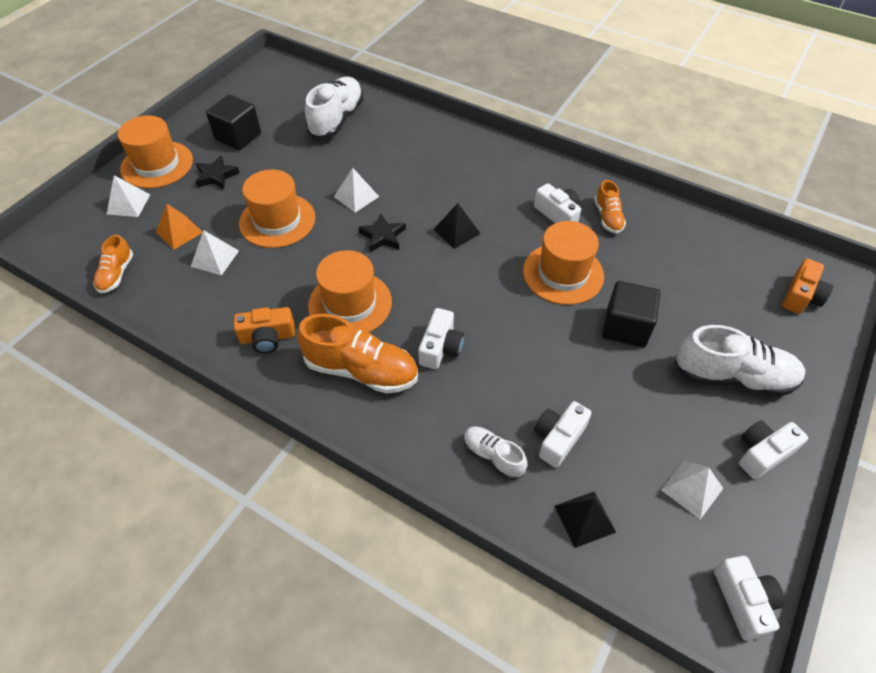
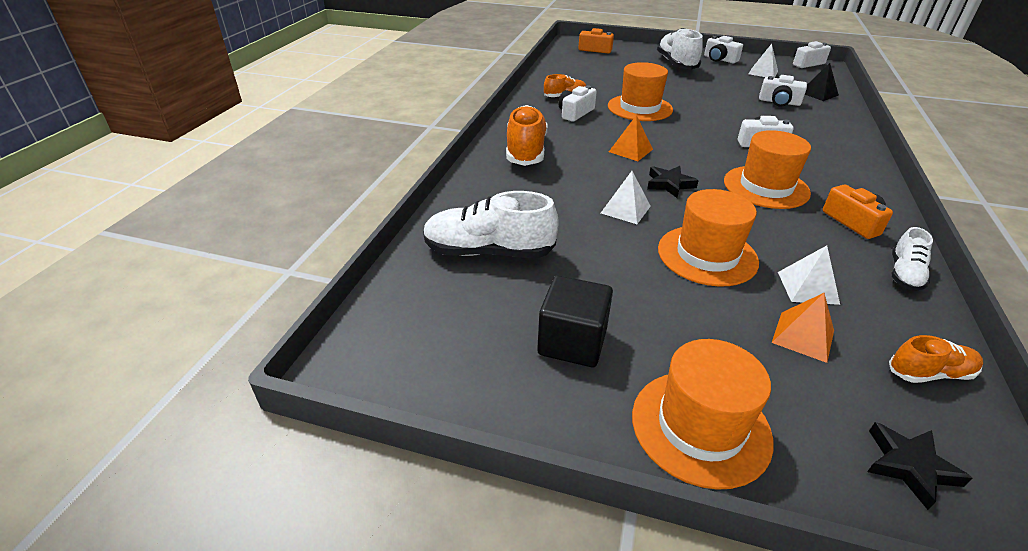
camera: 105 degrees left, 15 degrees down
white pyramid [107,175,150,217] -> none
black star [195,155,240,190] -> black star moved to [867,422,972,510]
orange shoe [297,314,418,394] -> orange shoe moved to [506,105,548,166]
black pyramid [433,203,481,249] -> orange pyramid [609,115,653,161]
white shoe [464,426,527,480] -> white shoe moved to [892,227,933,291]
black cube [602,281,660,347] -> none

